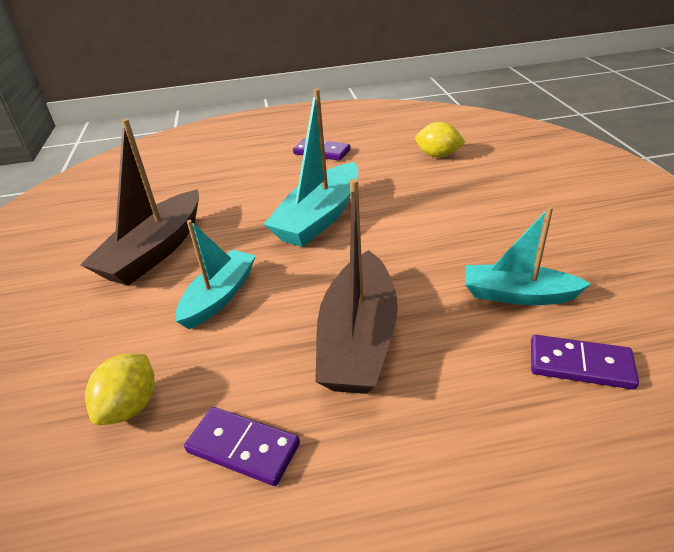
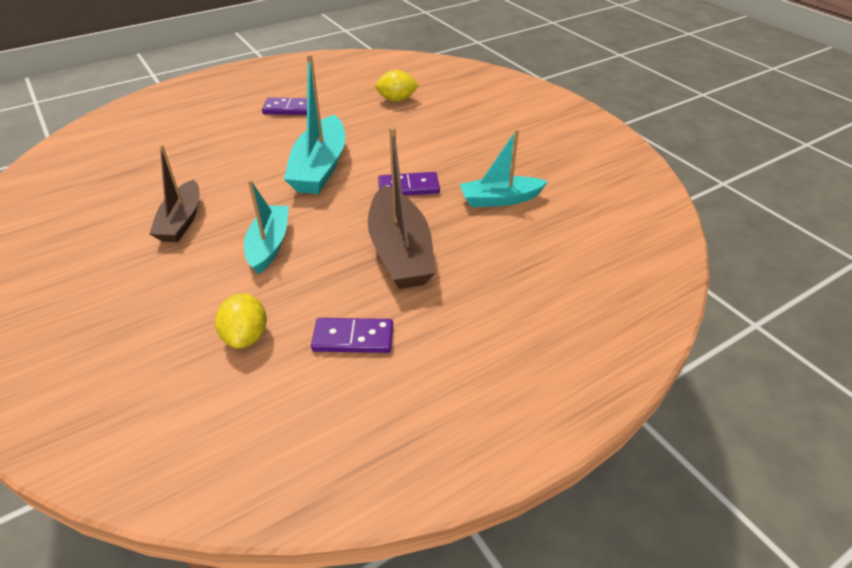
camera: 25 degrees left, 5 degrees up
brown boat [80,119,199,286] -> brown boat [149,145,199,242], size x0.66
purple domino [531,335,639,389] -> purple domino moved to [378,172,440,196]

